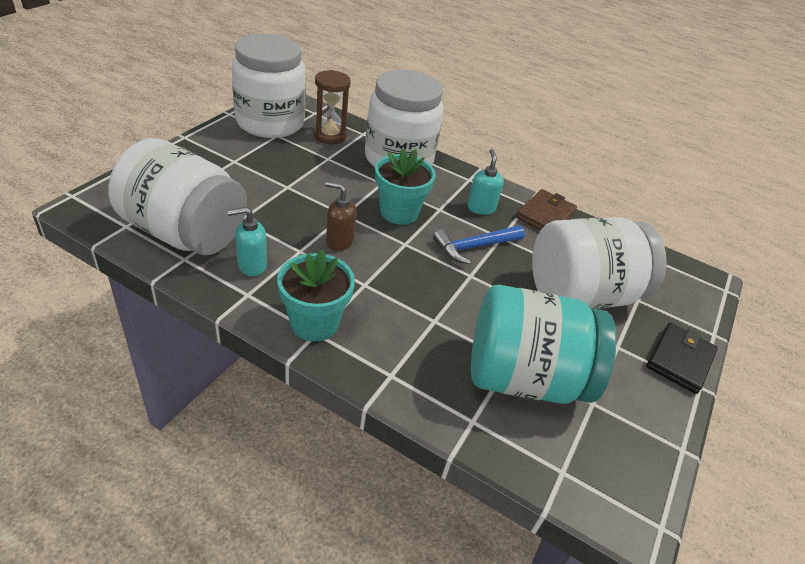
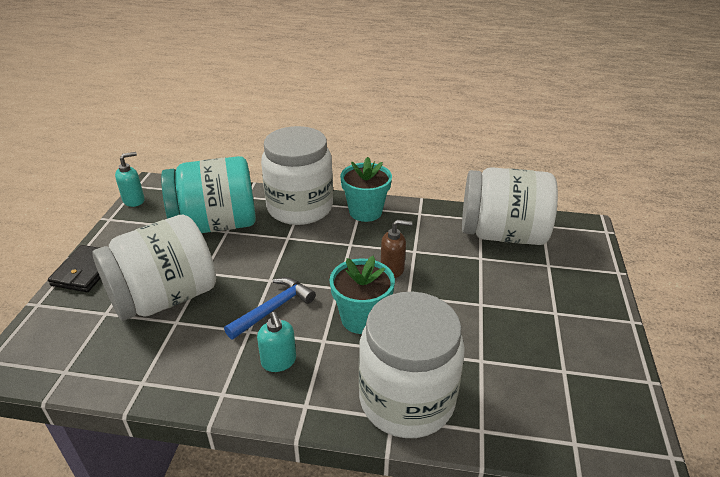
camera: 165 degrees right, 5 degrees down
turquoise soap dispenser [227,207,267,276] -> turquoise soap dispenser moved to [115,152,144,207]
white jar [232,34,306,138] -> white jar moved to [261,126,333,225]
brown hourglass [313,70,351,144] -> none
brown wallet [516,189,577,230] -> none

